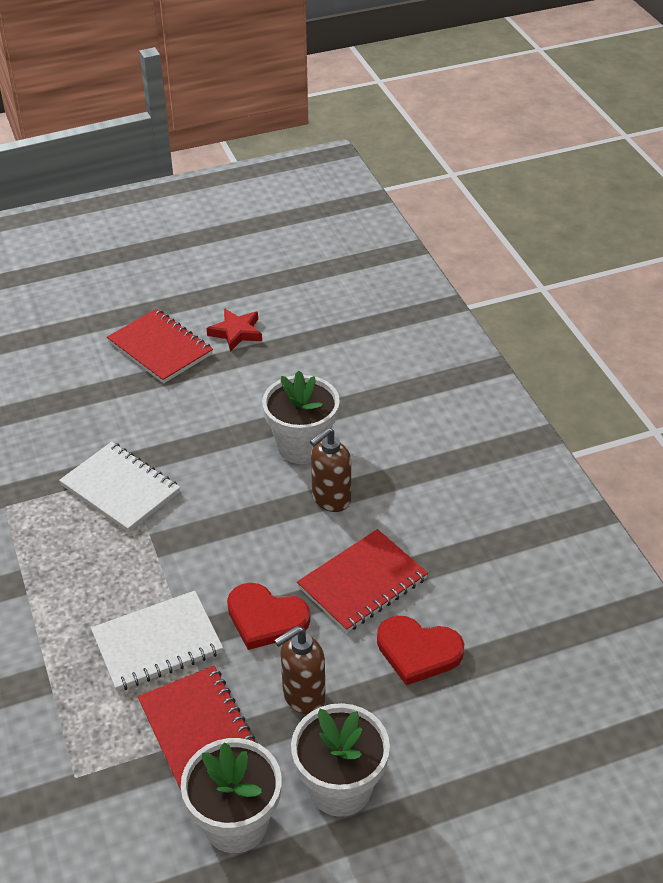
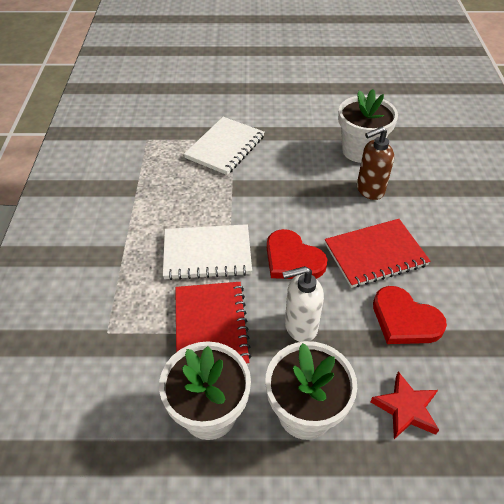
camera: 20 degrees right, 5 degrees up
white notebook [59,442,180,532] -> white notebook turned 60 degrees clockwise [184,117,265,175]
red notebook [107,309,213,384] -> none
red star [206,309,262,352] -> red star moved to [371,371,439,439]
brown soap dispenser [274,626,326,714] -> white soap dispenser [282,266,324,342]

